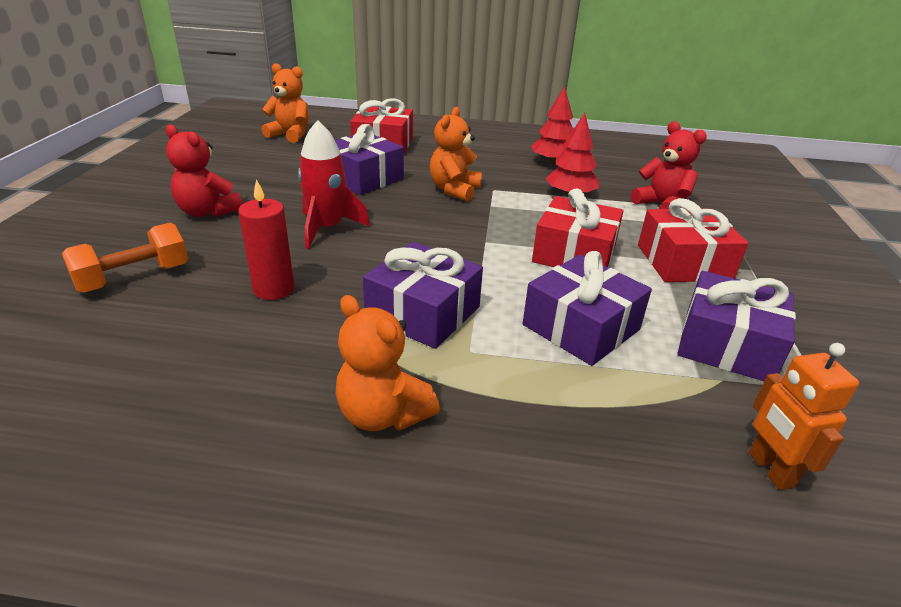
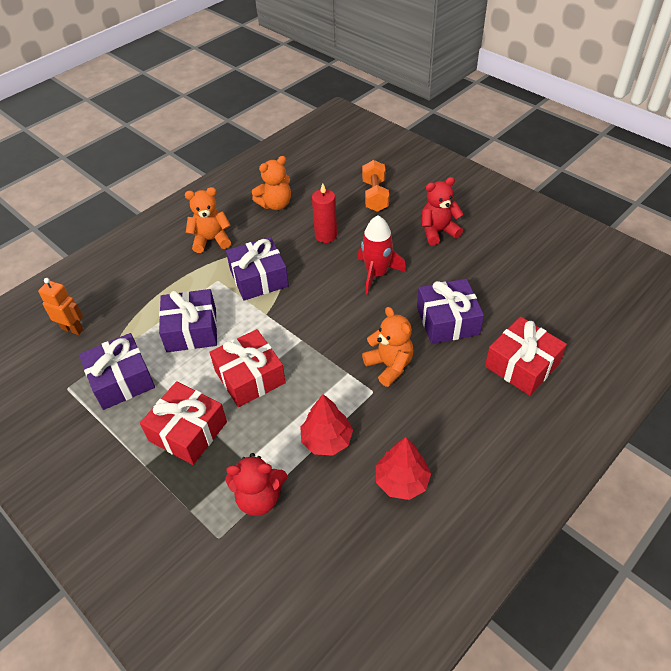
camera: 130 degrees right, 15 degrees up
orange teddy bear [262,63,309,143] -> orange teddy bear moved to [252,156,291,210]

